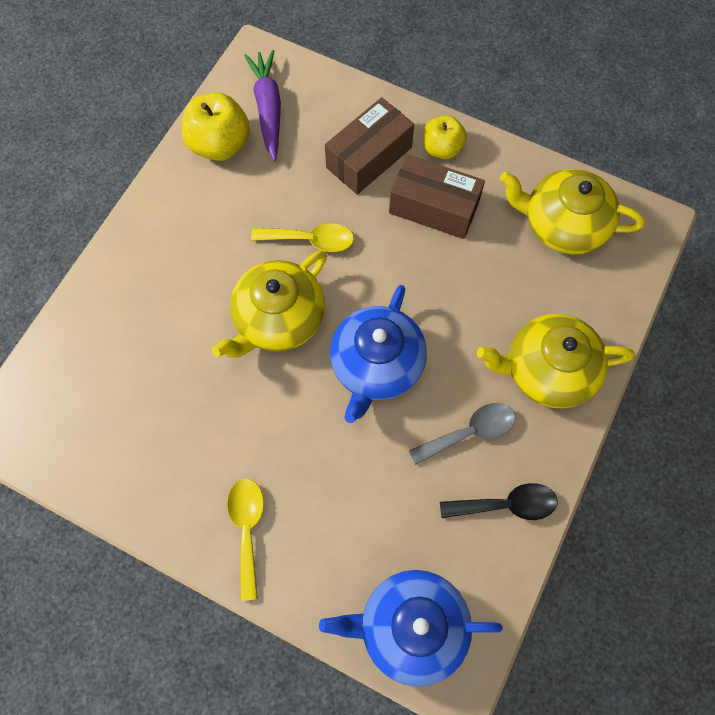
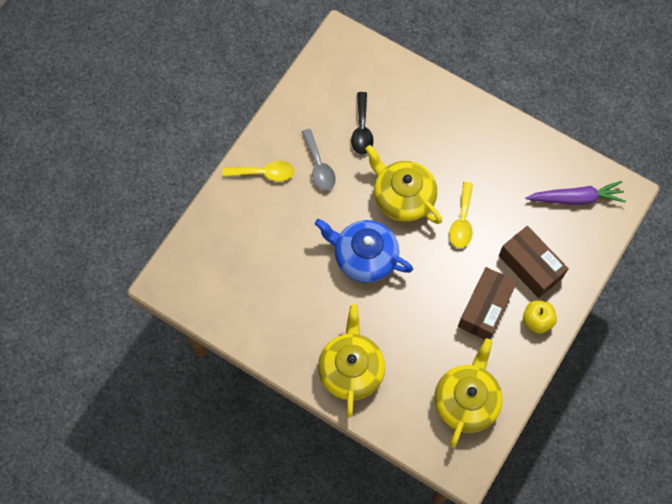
camera: 95 degrees right, 0 degrees up
yellow apple [182,92,250,161] -> none
blue teapot [319,570,503,687] -> none
grey spoon [409,403,515,465] -> grey spoon moved to [302,129,336,191]
black spoon [440,483,558,520] -> black spoon moved to [351,92,374,155]

